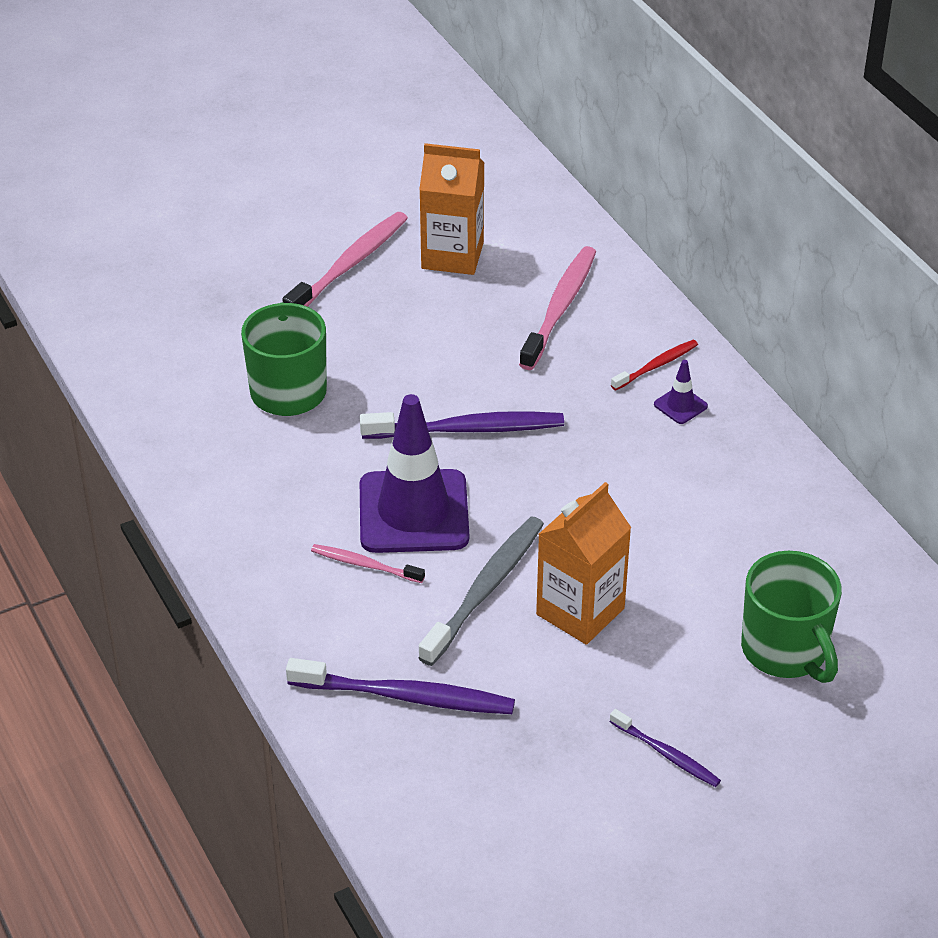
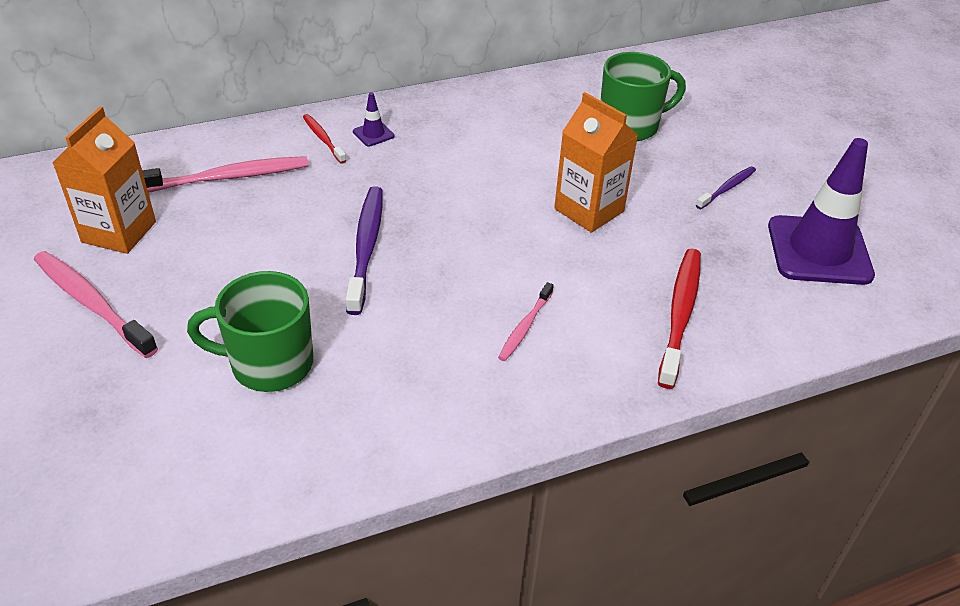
camera: 85 degrees left, 0 degrees up
purple toothbrush [286,658,515,714] -> red toothbrush [658,249,701,389]
purple traffic cone [360,394,469,553] -> purple traffic cone moved to [768,138,875,285]
grey toothbrush [418,517,544,666] -> none
pink toothbrush [519,246,596,370] -> pink toothbrush turned 135 degrees clockwise [142,156,309,192]

